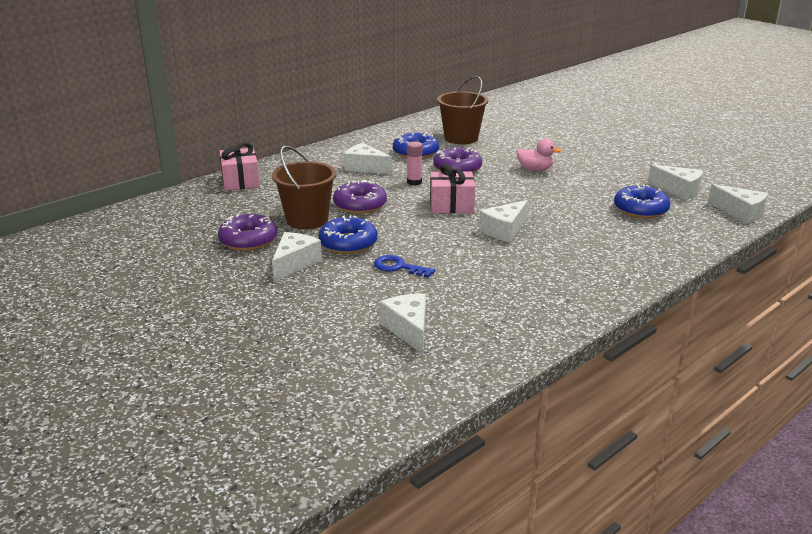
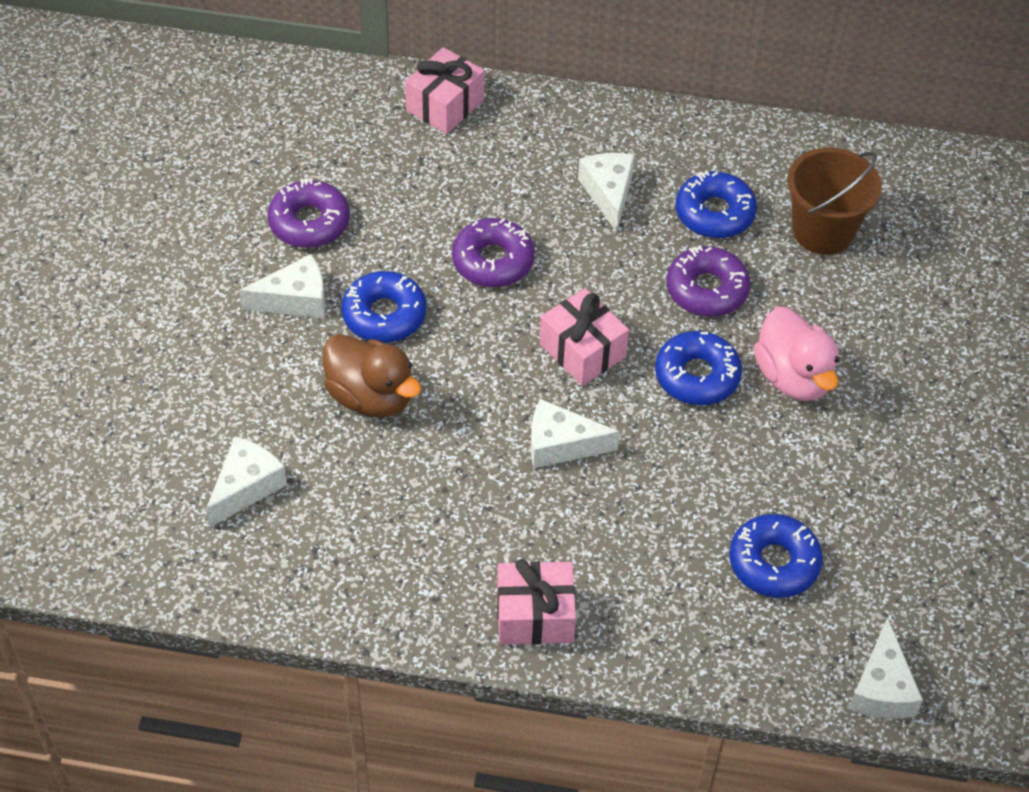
camera: 50 degrees right, 25 degrees up
brown bucket [272,145,336,229] -> none
blue key [374,255,435,278] -> brown duck [323,334,421,417]
pink glue stick [407,141,423,185] -> none
pink duck [516,138,561,171] -> pink duck [754,306,839,401], size x1.52
white cheese [648,165,703,200] -> none
none -> pink gift [497,559,576,645]
none -> blue donut [655,331,742,405]

